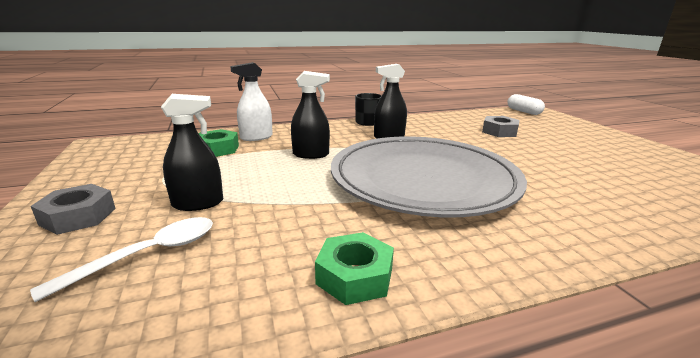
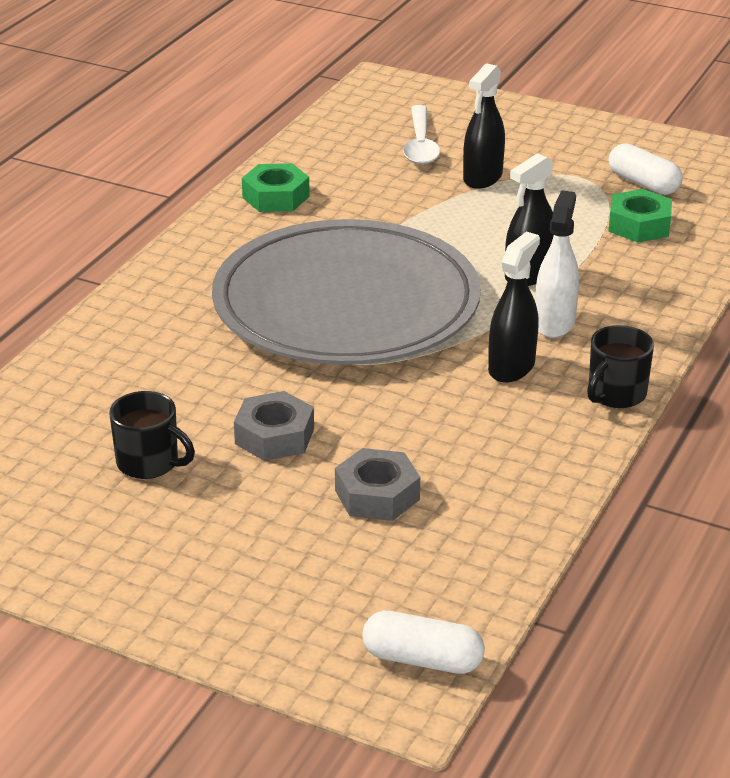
camera: 135 degrees right, 10 degrees up
grey nut [31,184,116,235] -> grey nut moved to [234,391,314,461]
white spray bottle [230,62,273,141] -> white spray bottle moved to [535,190,579,338]
none -> black mug [109,391,195,479]
none -> white capsule [609,143,683,195]

